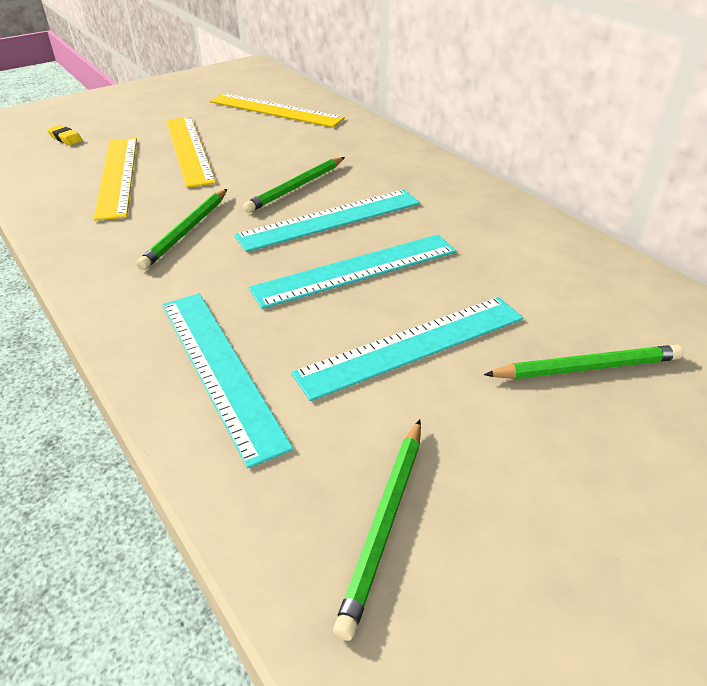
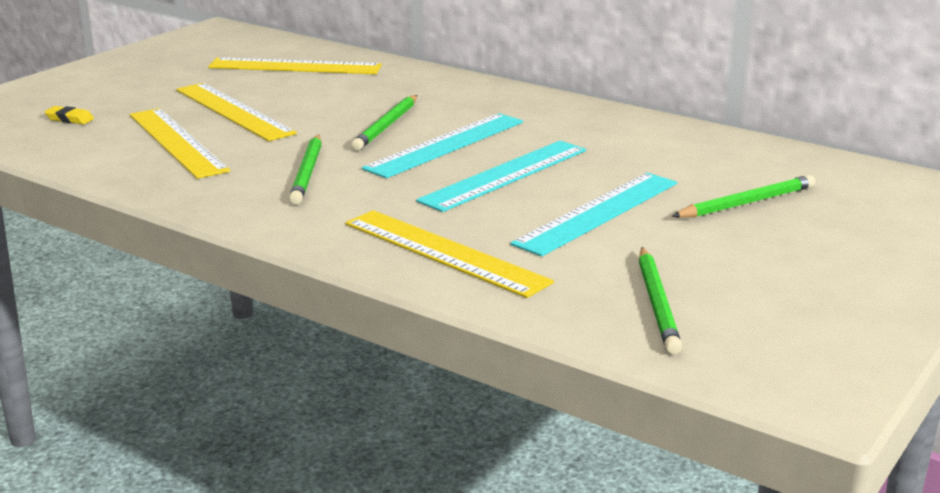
camera: 20 degrees left, 15 degrees down
turquoise ruler [162,293,293,468] -> yellow ruler [346,210,554,298]

